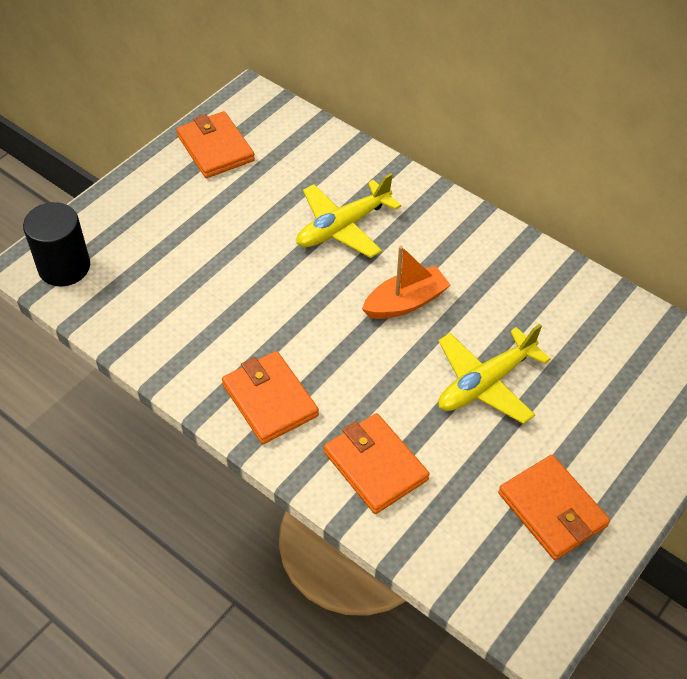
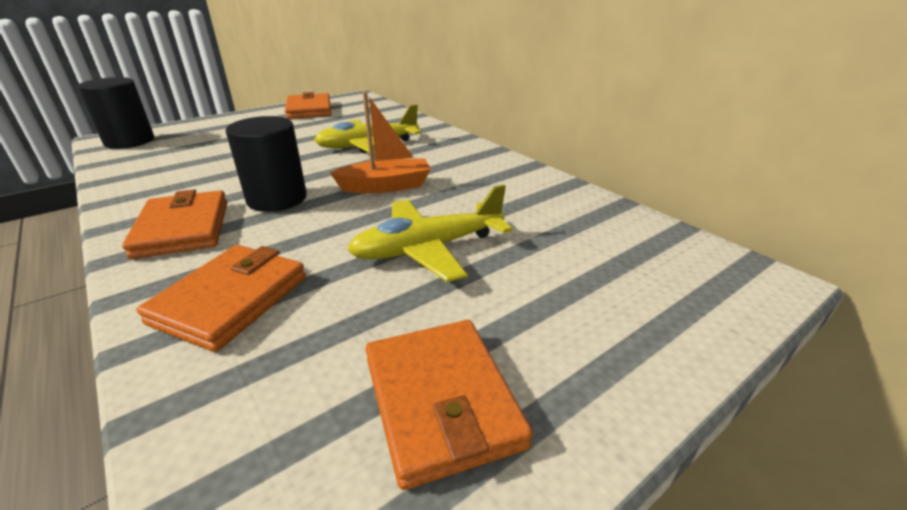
camera: 15 degrees right, 20 degrees down
orange wallet [324,413,430,514] -> orange wallet turned 45 degrees clockwise [137,245,306,352]
none -> black cylinder [226,116,307,212]

